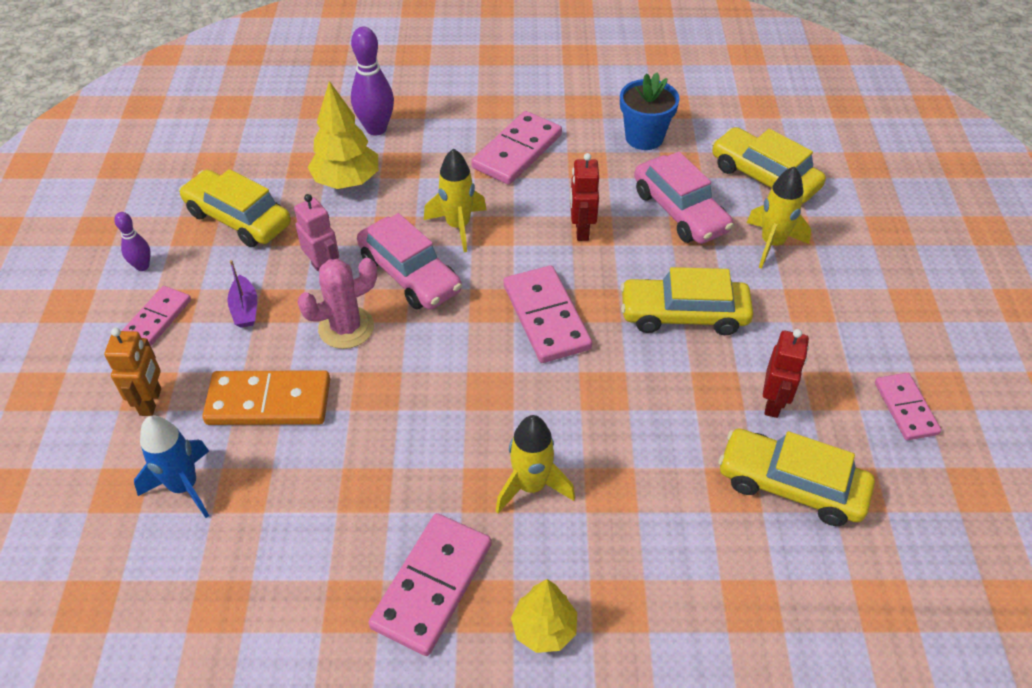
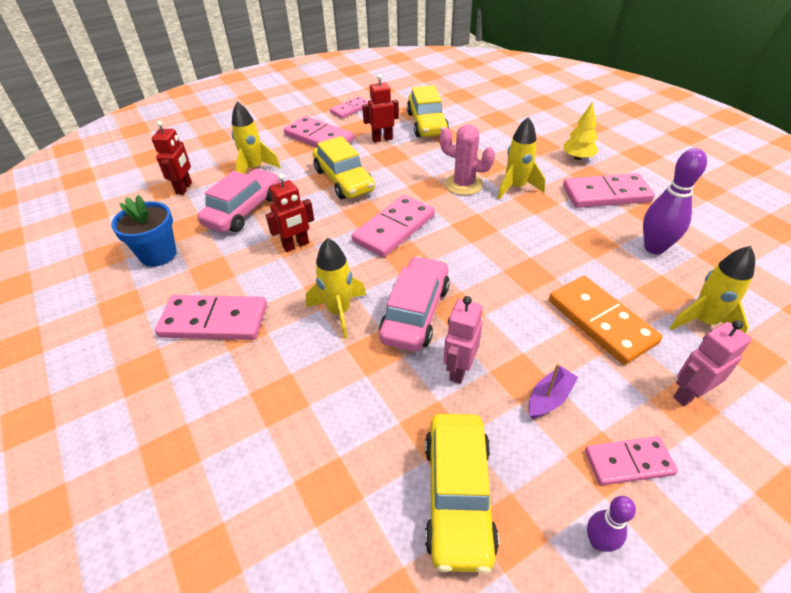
camera: 120 degrees left, 5 degrees down
orange robot [104,328,161,416] -> pink robot [673,320,751,406]
blue rocket [134,416,209,518] -> yellow rocket [670,246,755,334]
pink cactus [297,258,377,349] -> pink cactus moved to [440,125,495,195]
yellow tree [308,81,378,189] -> none
purple bowling pin [351,27,394,136] -> purple bowling pin moved to [643,148,707,254]
yellow car [712,127,826,204] -> red robot [152,121,192,195]
none -> pink domino [284,116,354,148]

